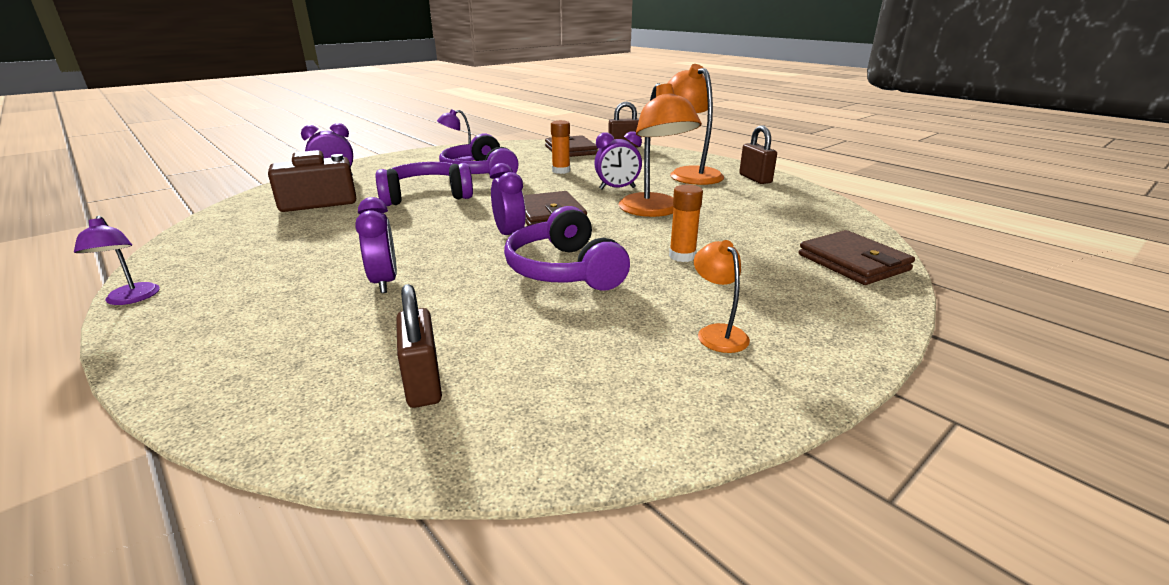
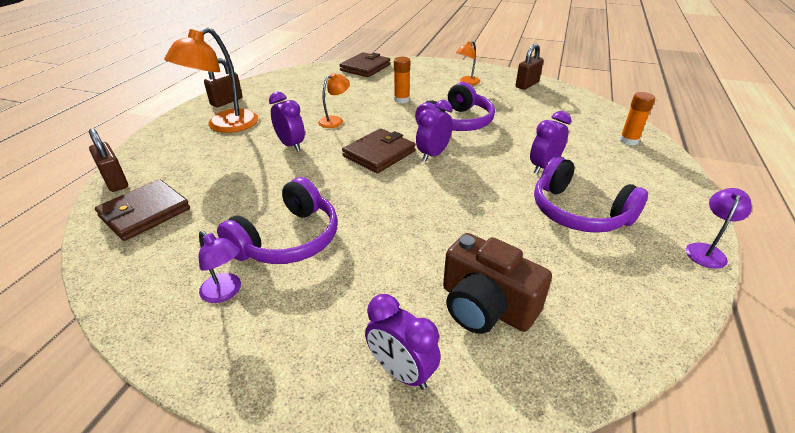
camera: 120 degrees left, 10 degrees up
purple headphones [375,162,473,206] -> purple headphones moved to [534,156,648,233]
brown padlock [396,284,442,408] -> brown padlock moved to [516,44,544,90]
orange glue stick [551,120,570,174] -> orange glue stick moved to [619,92,655,145]
orange lamp [619,83,702,217] -> orange lamp [318,73,350,128], size x0.51

